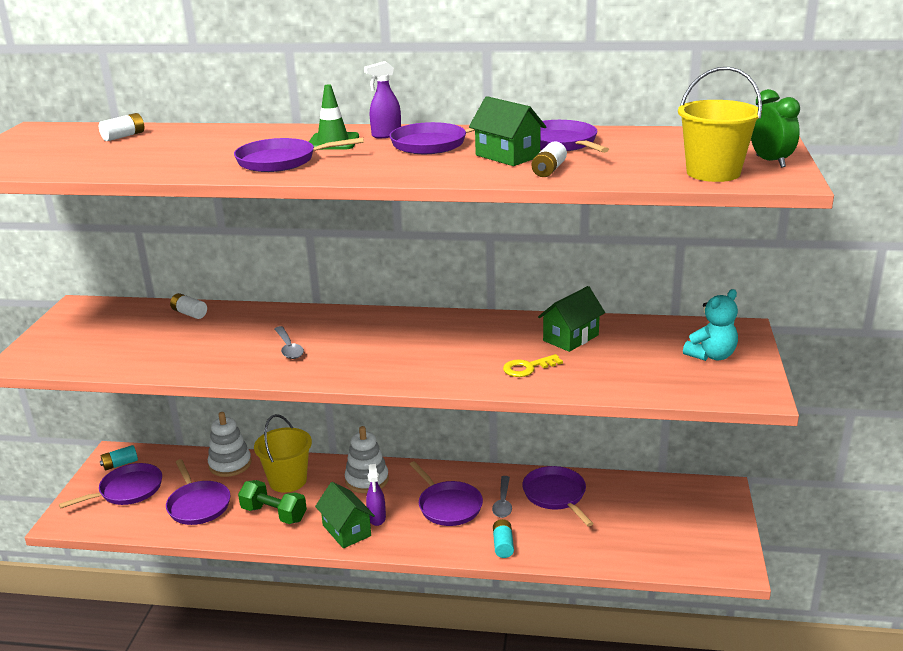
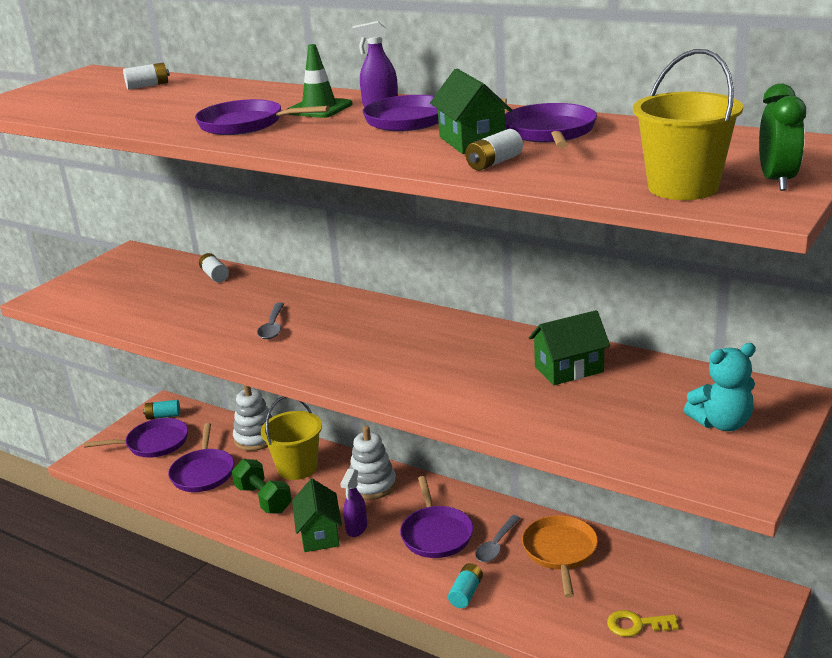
camera: 25 degrees right, 0 degrees up
yellow key [503,354,563,377] -> yellow key moved to [607,610,679,637]
purple pan [522,466,594,526] -> orange pan [522,515,598,598]

